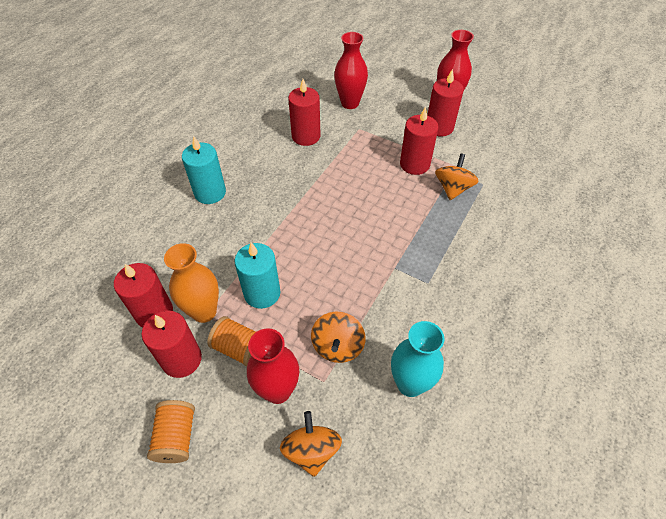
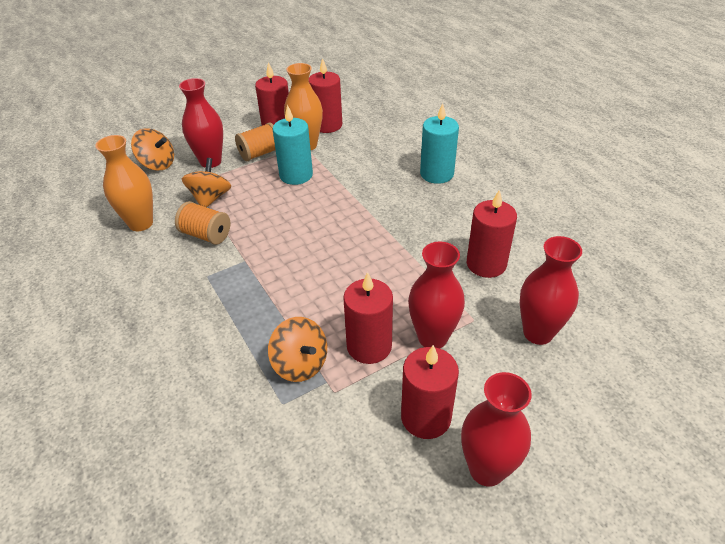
camera: 120 degrees right, 10 degrees down
orange spool [147,400,195,463] -> orange spool moved to [175,201,230,245]
orange spinning top [311,312,366,363] -> orange spinning top turned 60 degrees clockwise [182,158,231,207]
turquoise vase [391,321,444,397] -> orange vase [95,135,153,231]
none -> red vase [408,242,465,348]

